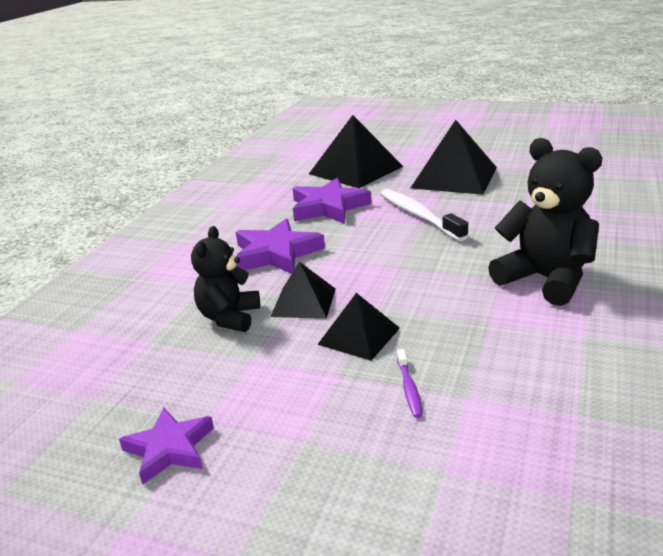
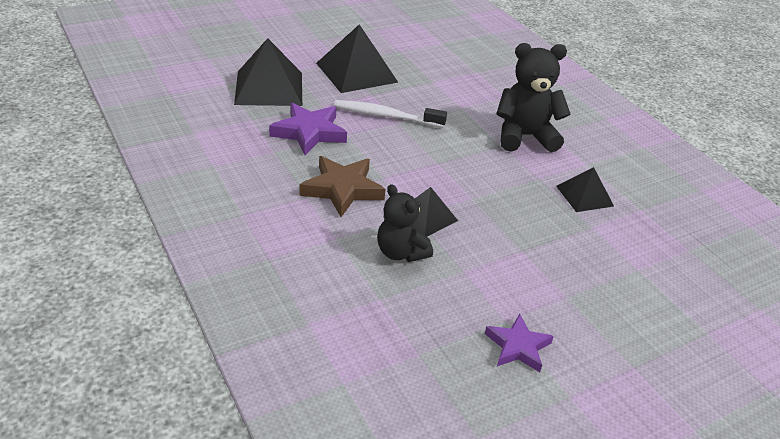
camera: 55 degrees left, 10 degrees up
purple star [236,218,325,274] -> brown star [300,156,386,217]
black pyramid [317,293,400,361] -> black pyramid moved to [556,167,614,212]
purple toothbrush [397,349,423,418] -> none

